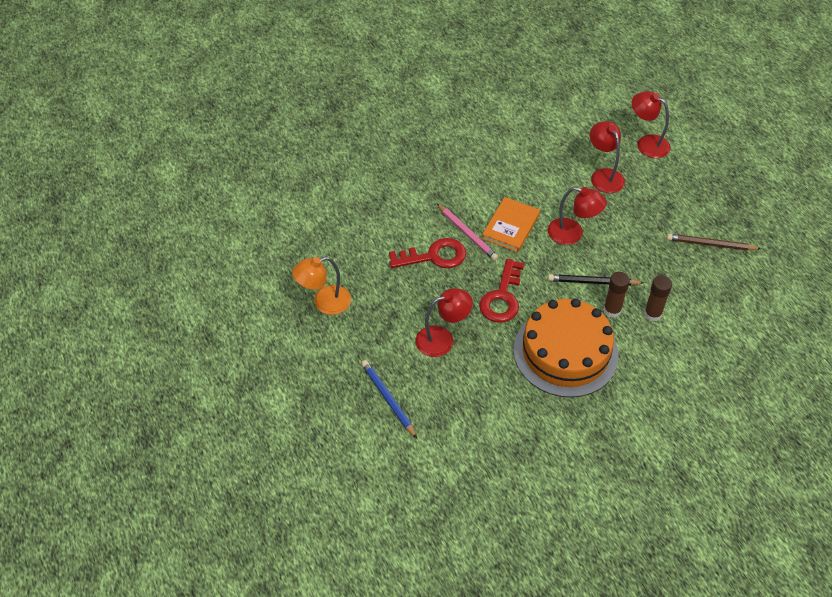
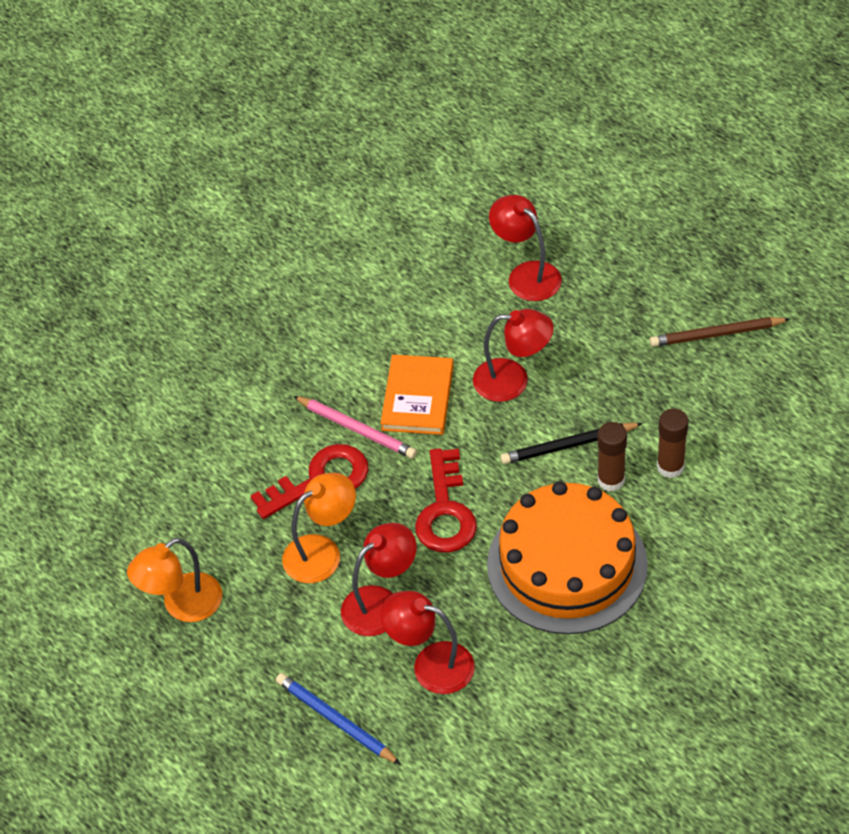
camera: 15 degrees left, 0 degrees up
red lamp [632,91,671,158] -> red lamp moved to [380,591,475,694]
none -> orange lamp [282,473,356,583]

